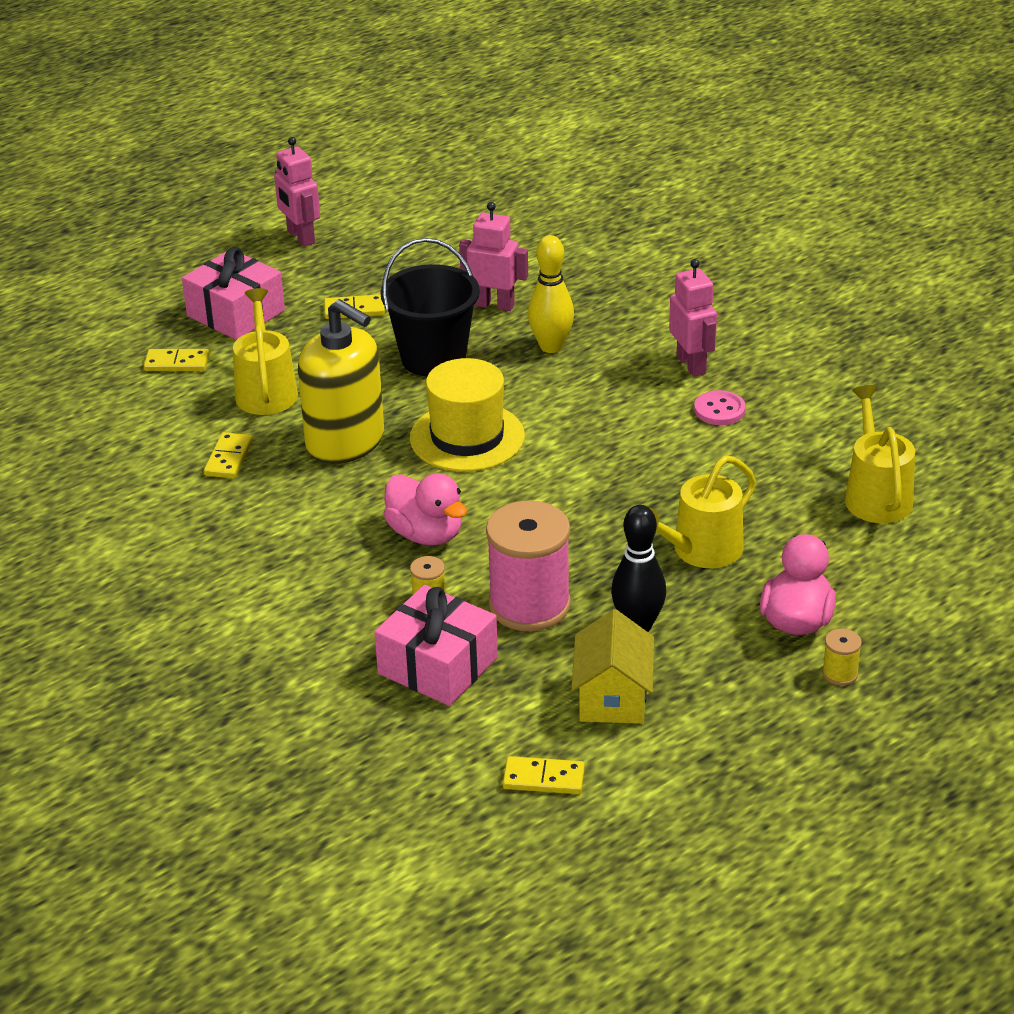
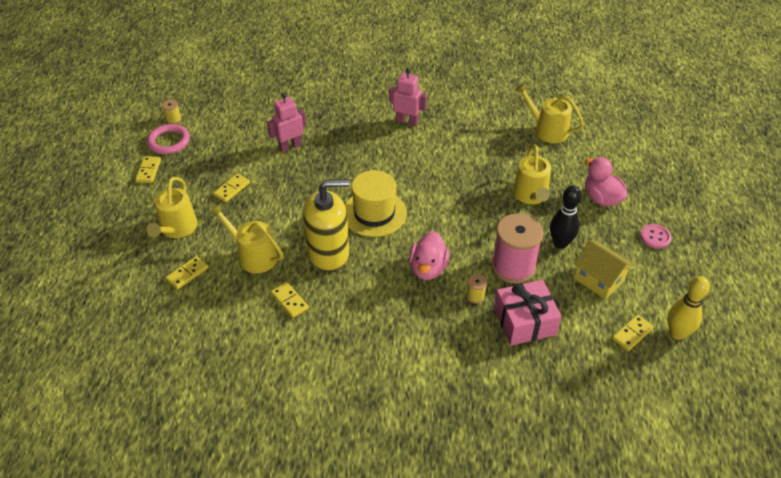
camera: 50 degrees left, 10 degrees up
pink gift [182,247,285,340] -> yellow watering can [146,177,198,238]
pink robot [274,137,320,246] -> yellow domino [135,156,161,183]
black bucket [380,238,480,377] -> none
pink duck [384,473,467,545] -> pink duck turned 105 degrees clockwise [409,231,450,280]
yellow bowling pin [528,235,574,353] -> yellow bowling pin moved to [668,276,710,340]
pink button [694,390,746,425] -> pink button moved to [640,224,672,249]
yellow spool [822,629,862,685] -> yellow spool moved to [162,100,182,124]
none -> pink ring [147,124,190,154]

